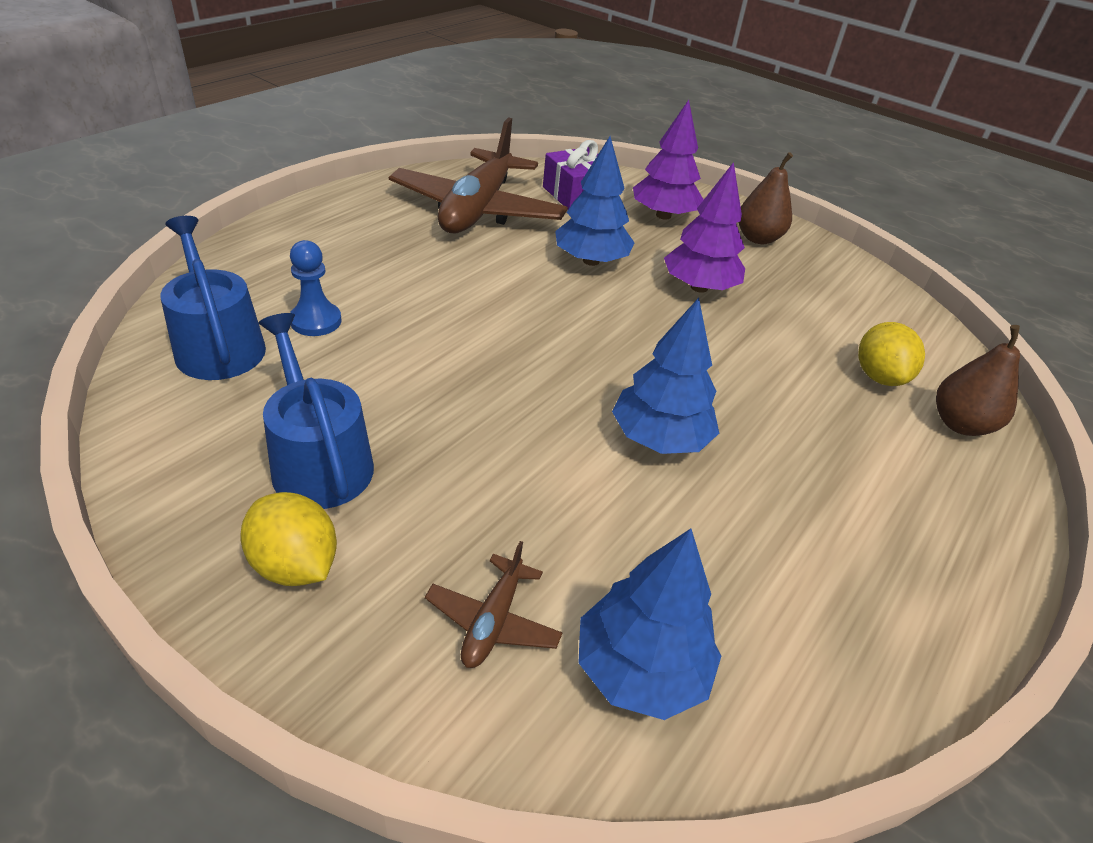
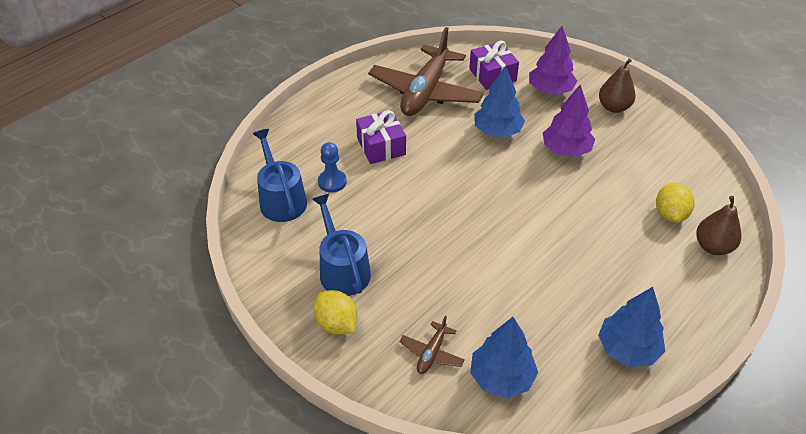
camera: 10 degrees right, 5 degrees up
blue tree [612,298,719,454] -> blue tree moved to [598,287,665,367]
none -> purple gift [356,110,406,164]

